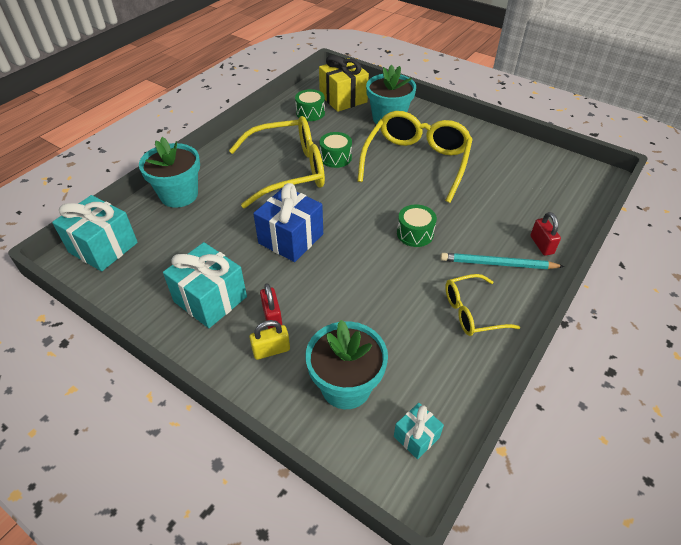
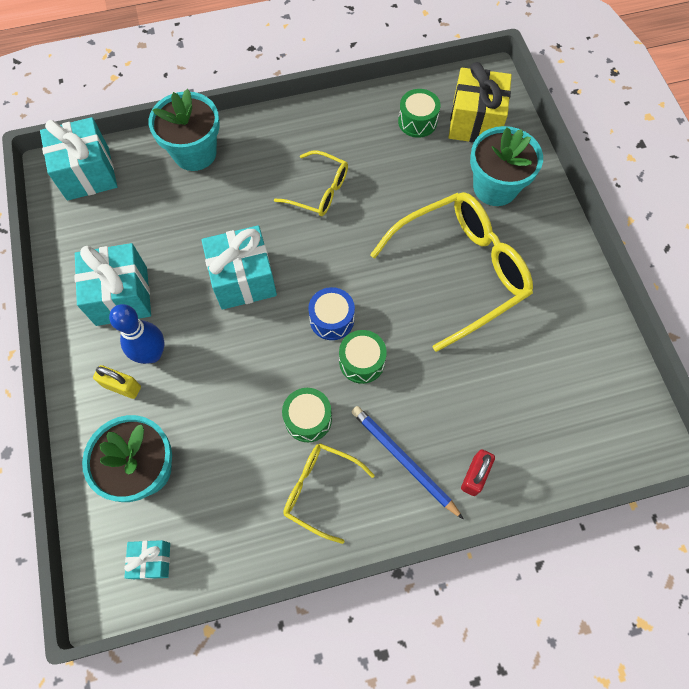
camera: 40 degrees right, 20 degrees up
yellow glasses [229,116,325,208] -> yellow glasses [274,151,348,216], size x0.53
blue gift [253,183,323,262] -> turquoise gift [202,225,277,310]
red padlock [260,283,282,329] -> blue bowling pin [109,304,164,364]
green drum [320,132,352,168] -> green drum moved to [282,388,332,442]
turquoise pencil [440,253,564,269] -> blue pencil [352,406,463,519]
none -> blue drum [308,287,355,340]

